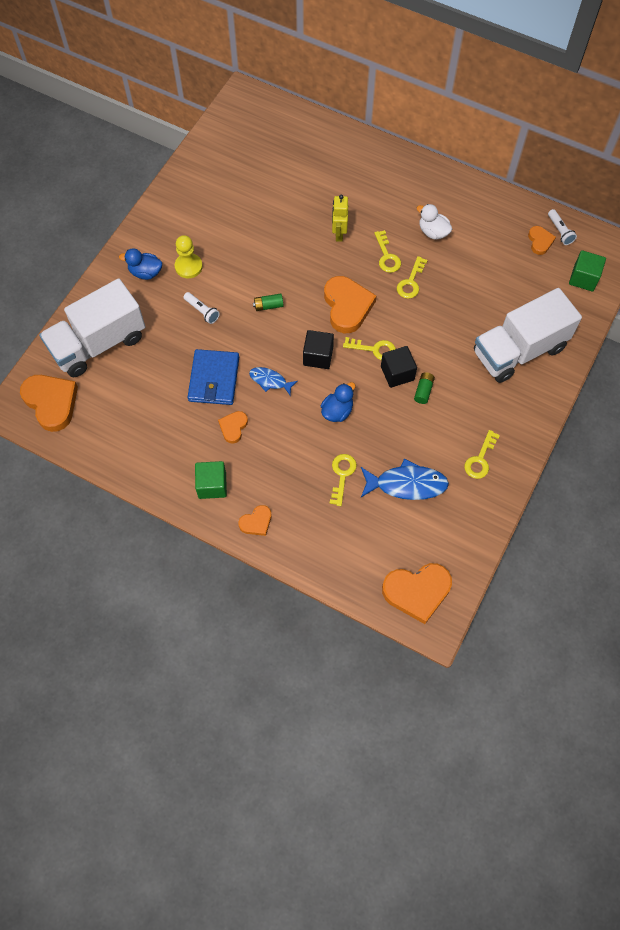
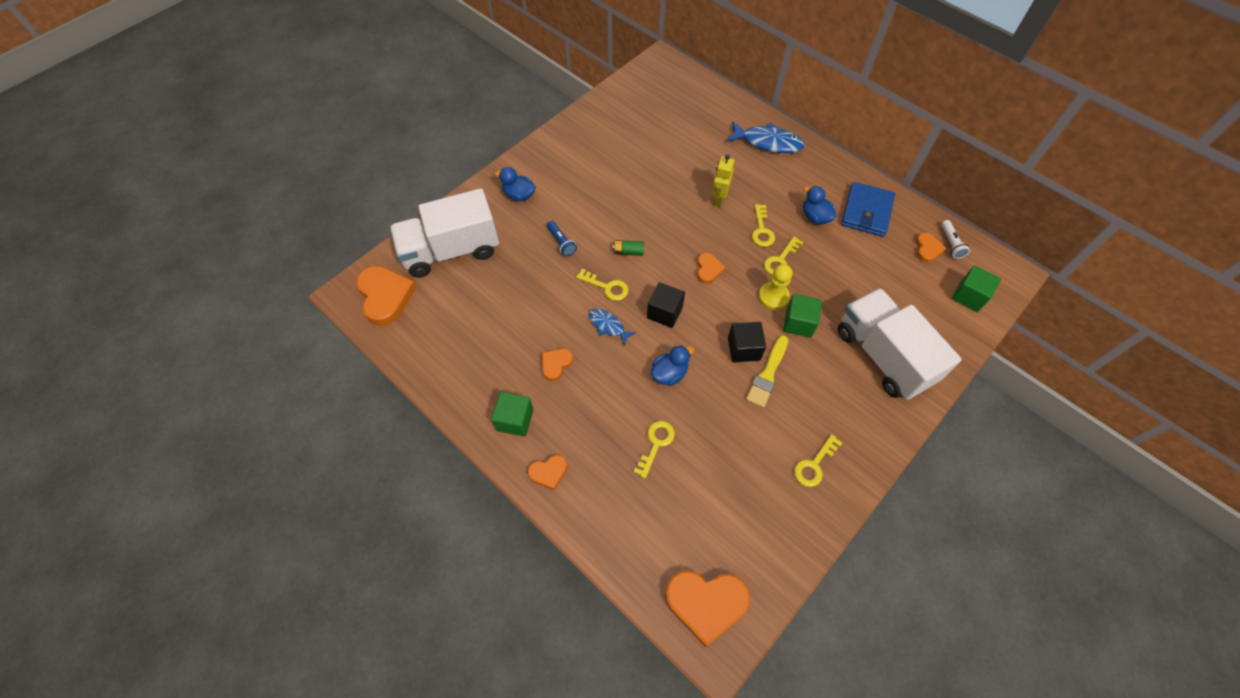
camera: 15 degrees right, 5 degrees down
yellow pawn [175,235,203,278] -> yellow pawn moved to [759,264,792,310]
white flashlight [183,292,220,324] -> blue flashlight [547,221,577,256]
blue wallet [188,349,239,405] -> blue wallet moved to [841,182,895,237]
orange heart [324,276,376,333] -> orange heart [697,253,726,284], size x0.53
yellow key [343,337,396,360] -> yellow key moved to [576,269,629,301]
blue fish [361,458,449,500] -> blue fish moved to [727,121,804,153]
green battery [414,372,435,404] -> yellow brush [746,335,788,408]
white duck [417,204,452,240] -> blue duck [803,186,837,225]
white truck [474,288,582,383] -> white truck turned 75 degrees clockwise [838,288,962,400]
none -> green cube [783,294,822,338]

